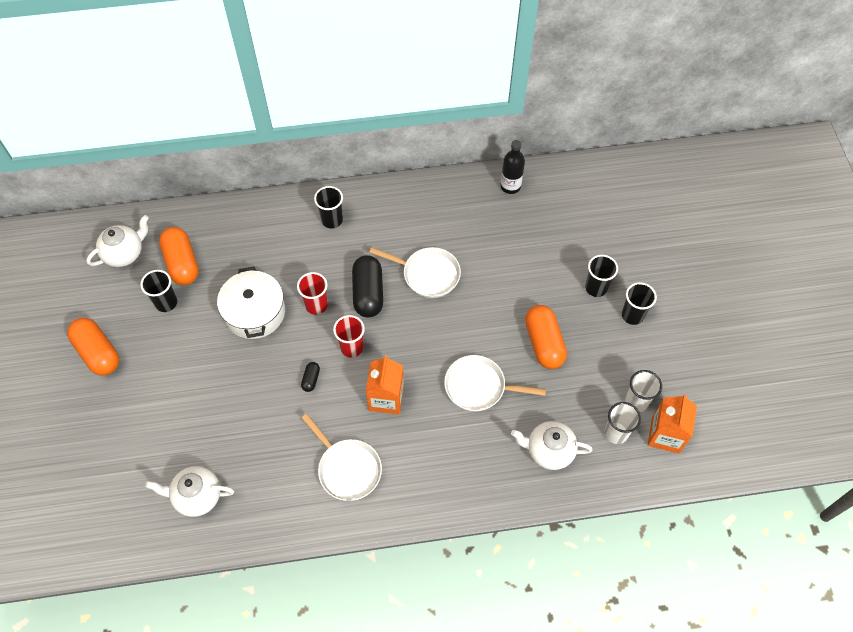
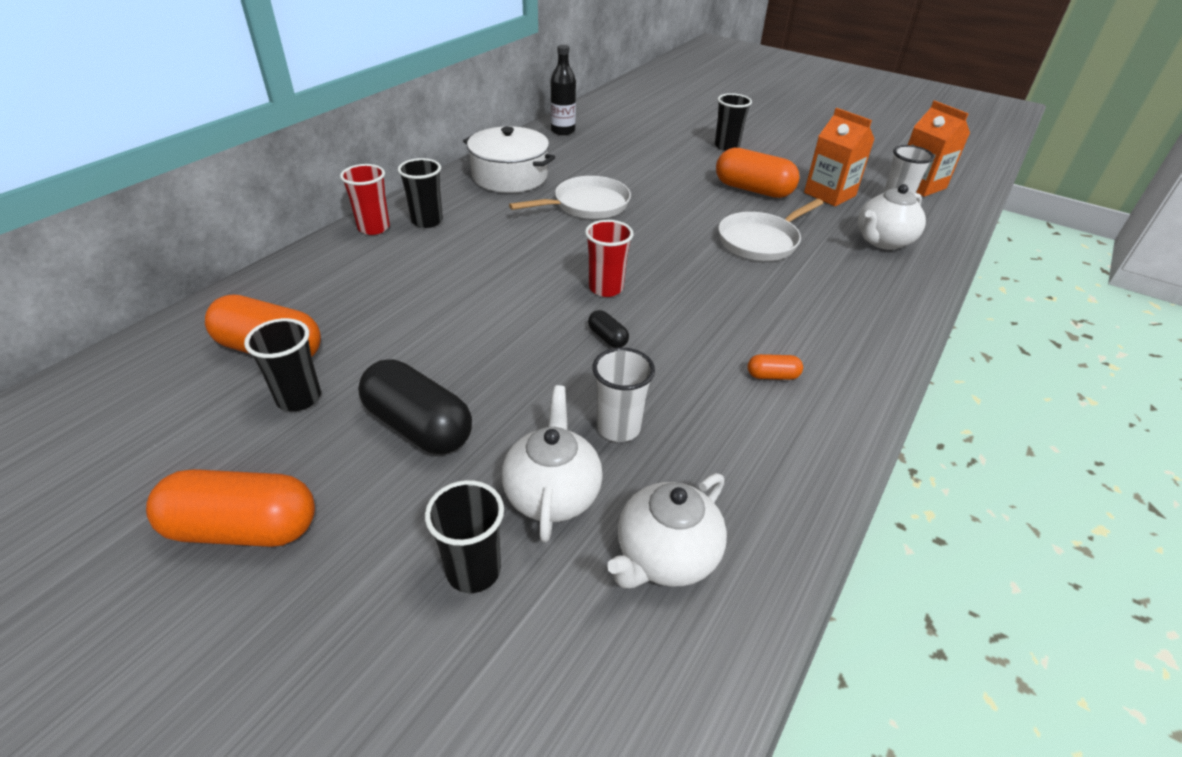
camera: 50 degrees left, 20 degrees down
white teapot [86,215,149,267] -> white teapot moved to [501,385,603,542]
white pot [217,267,285,339] -> white pot moved to [463,126,555,193]
red cup [297,272,328,315] -> red cup moved to [340,164,390,235]
white pan [301,414,382,501] -> orange capsule [748,354,803,380]
black capsule [352,255,383,317] -> black capsule moved to [358,359,472,454]
orange carton [366,355,404,414] -> orange carton moved to [804,108,874,206]
black cup [622,282,657,325] -> black cup moved to [425,480,504,593]
white cup [625,370,662,412] -> white cup moved to [593,347,655,442]

